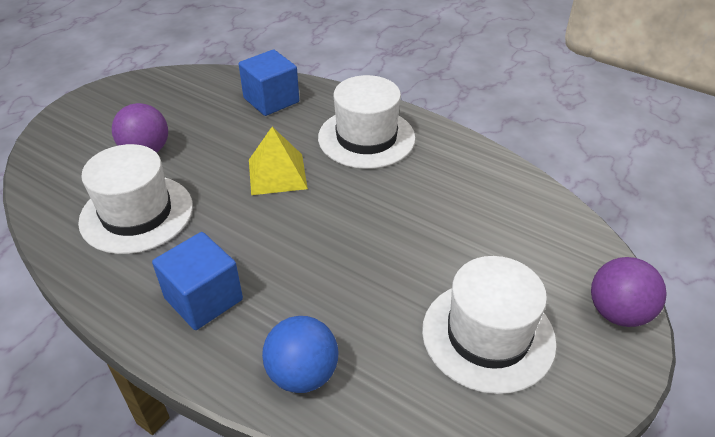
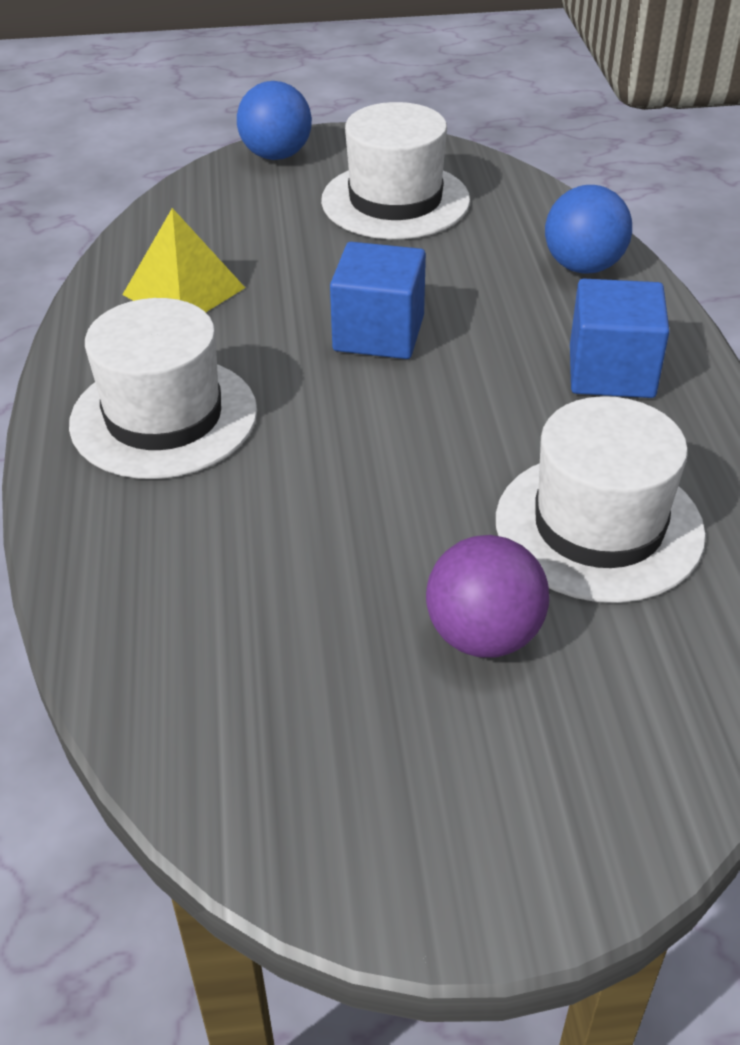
camera: 130 degrees left, 0 degrees up
blue cube [239,49,299,116] -> blue cube moved to [330,242,426,359]
yellow pyramid [249,127,308,195] -> yellow pyramid moved to [122,208,245,312]
purple ball [591,257,667,327] -> blue ball [237,81,312,160]

